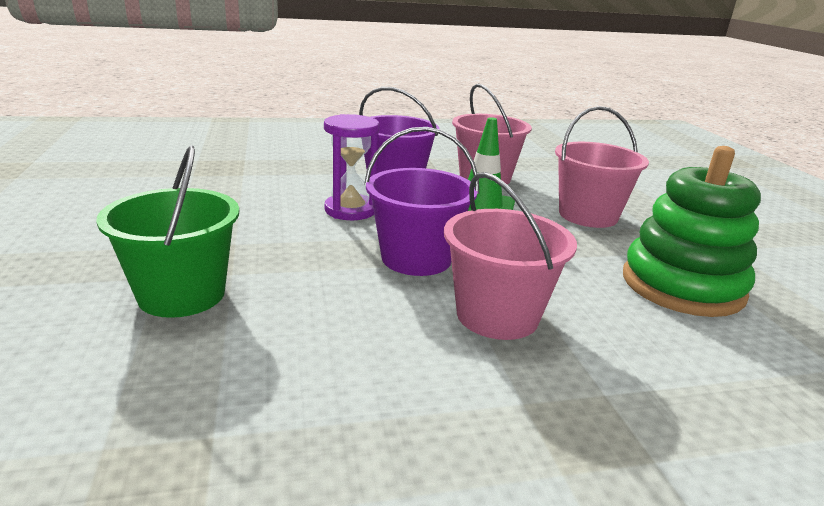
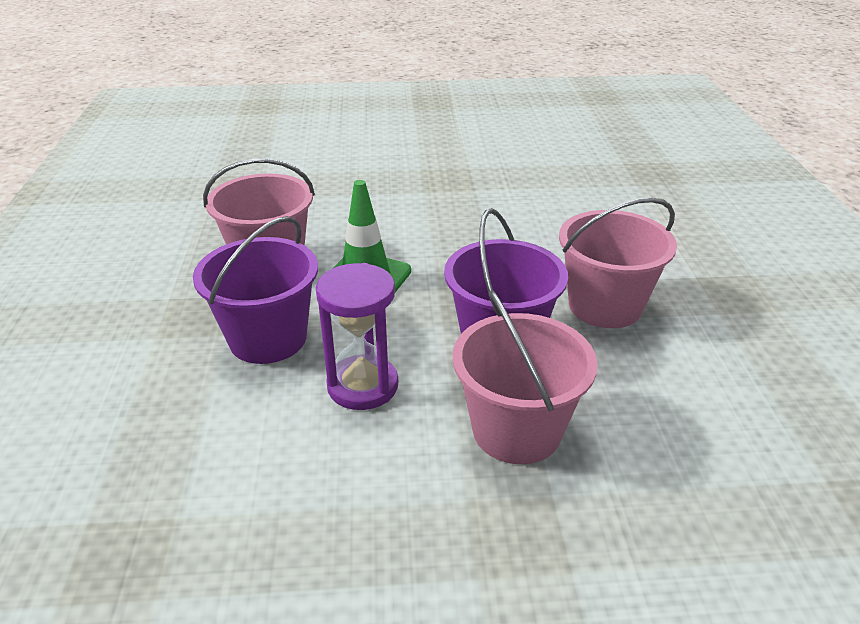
camera: 80 degrees left, 10 degrees up
green bucket [96,145,239,318] -> none
pink bucket [555,106,649,228] -> pink bucket moved to [453,290,598,464]
green stacking toy [623,146,761,317] -> none

